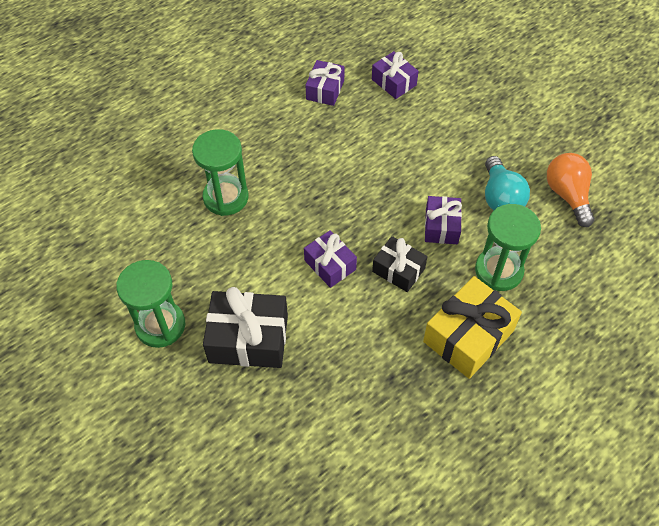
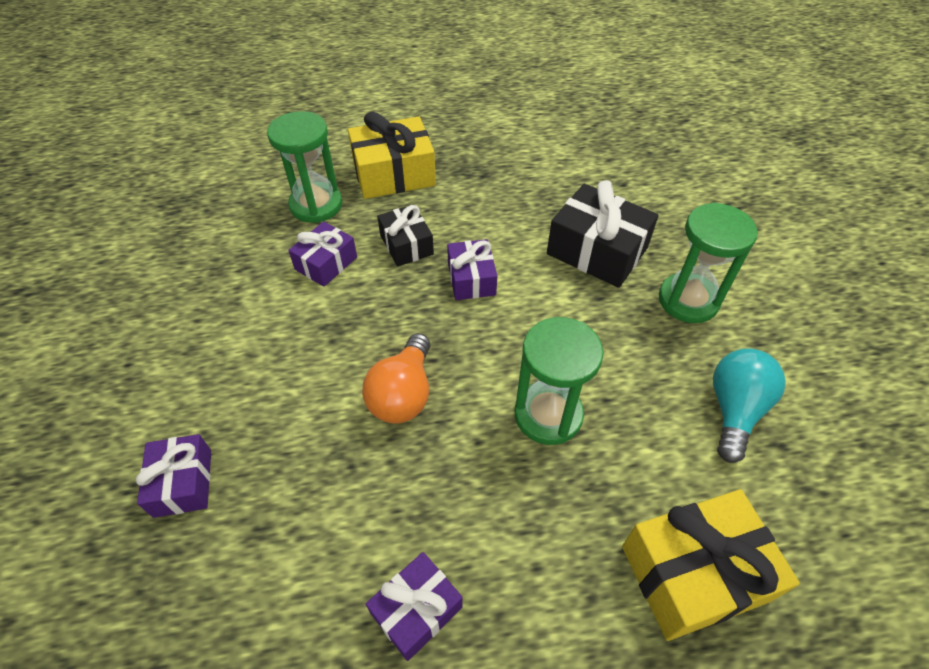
camera: 150 degrees left, 5 degrees down
purple gift [305,60,345,106] -> purple gift moved to [366,552,463,661]
turquoise light bulb [485,156,530,210] -> turquoise light bulb moved to [713,348,786,463]
orange light bulb [547,153,595,227] -> orange light bulb moved to [362,333,430,424]
none -> yellow gift [622,489,800,641]

